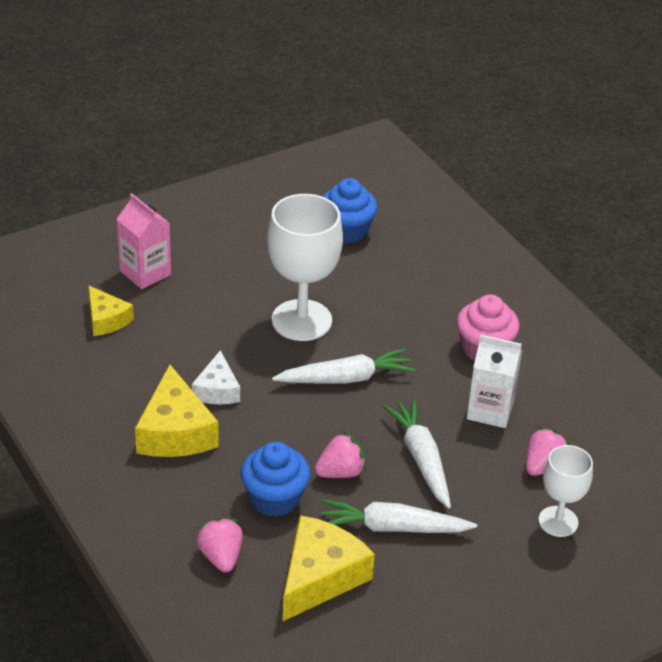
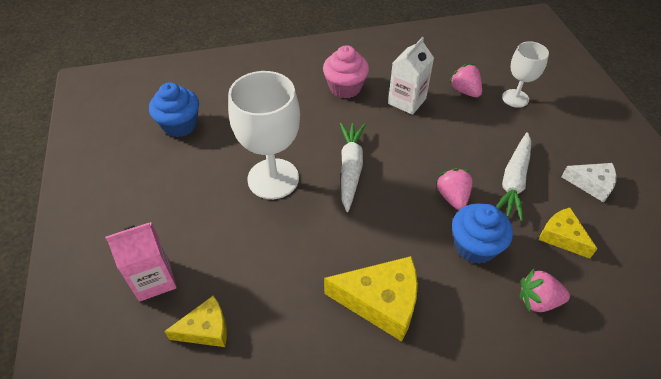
camera: 70 degrees left, 10 degrees up
white cheese [192,350,240,405] -> white cheese moved to [561,163,616,202]
yellow cheese [282,515,375,622] -> yellow cheese [538,208,598,259], size x0.61
white carrot [383,399,451,509] -> none

